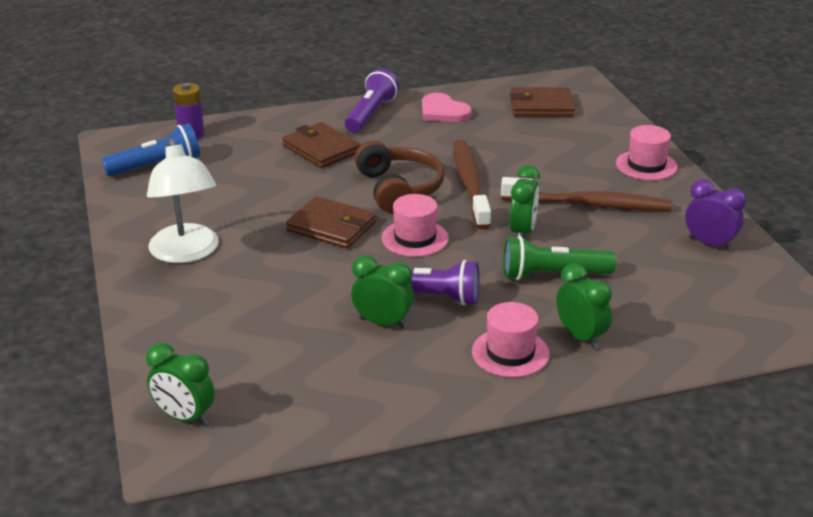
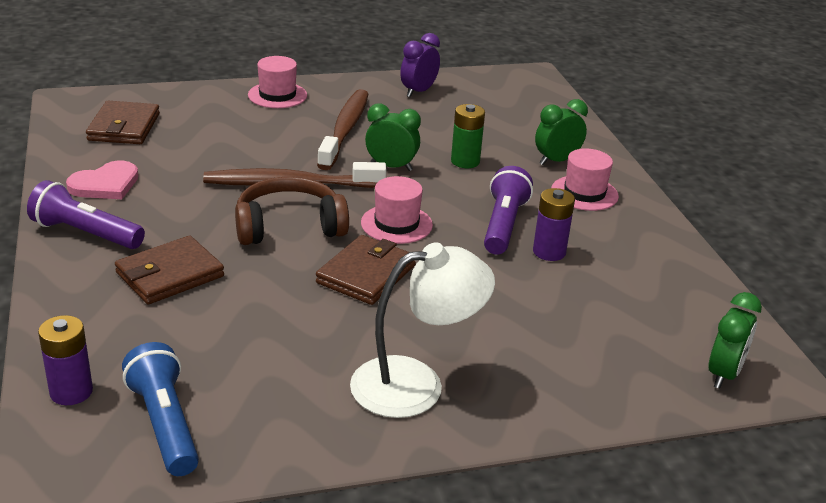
camera: 90 degrees left, 0 degrees up
green clock [351,255,414,329] -> purple battery [533,188,575,261]
green flashlight [503,236,616,280] -> green battery [451,104,485,168]

